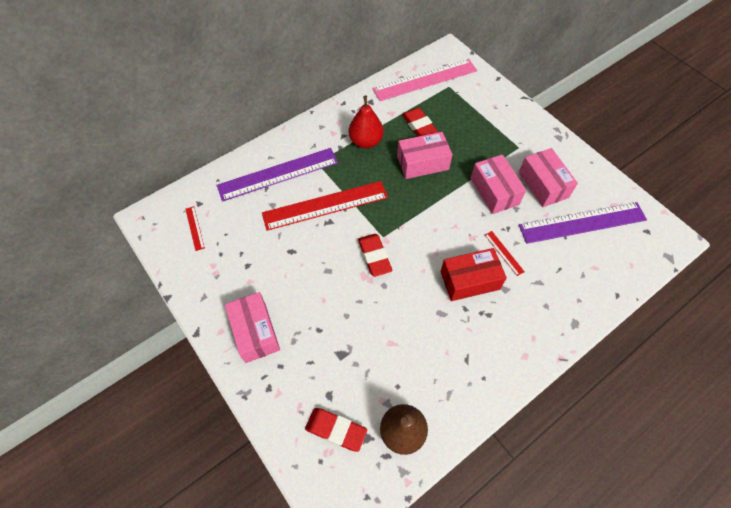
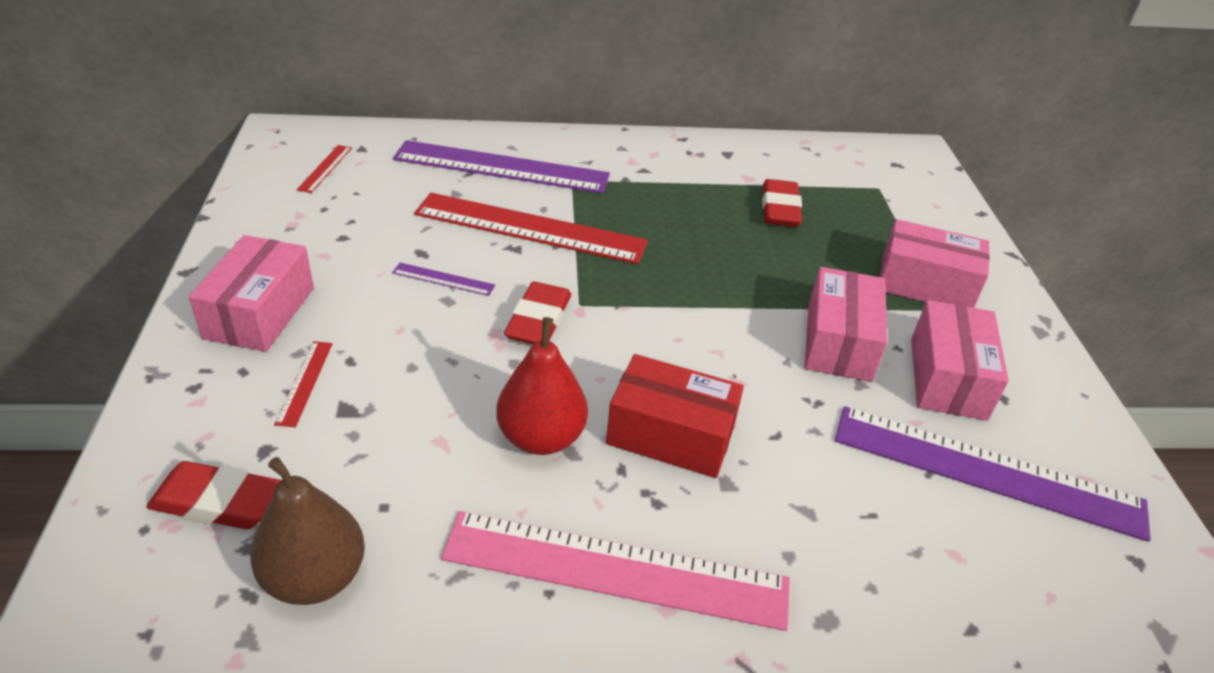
camera: 30 degrees right, 20 degrees down
red eraser [305,408,367,452] -> red eraser turned 45 degrees counterclockwise [146,461,281,529]
red pear [349,96,384,148] -> red pear moved to [496,317,588,455]
pink ruler [372,59,477,101] -> pink ruler moved to [441,511,790,631]
pink box [397,132,453,179] -> pink box moved to [879,219,990,308]
red ruler [485,231,525,276] -> red ruler moved to [274,341,332,427]
none -> purple ruler [392,263,495,296]

